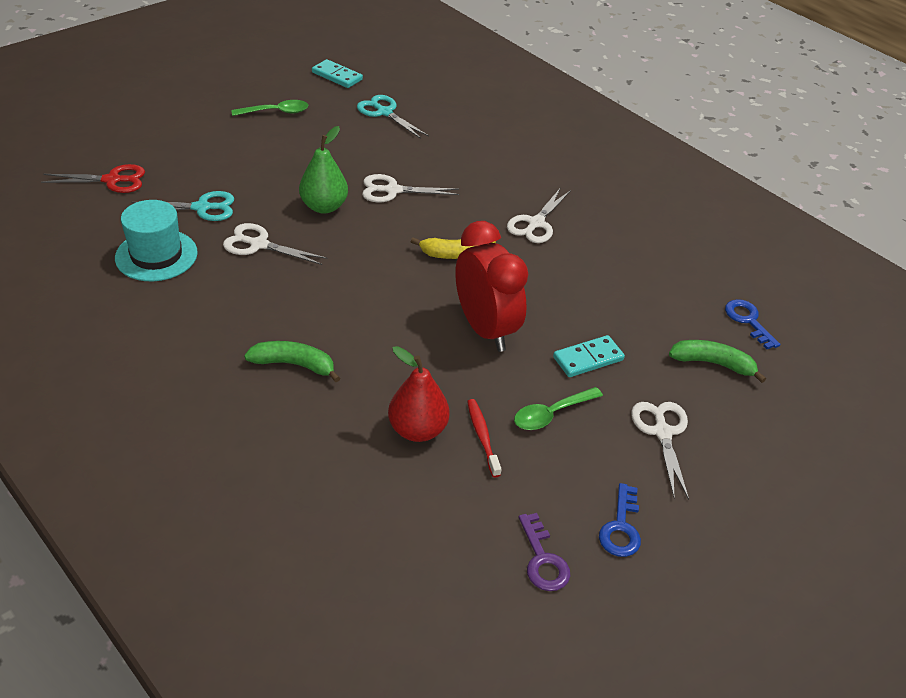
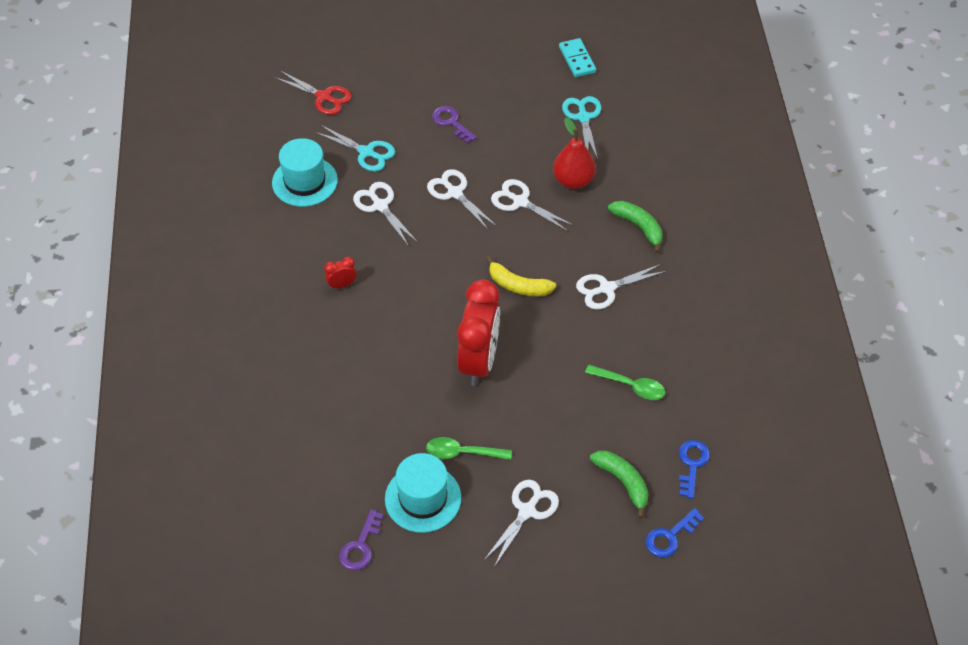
camera: 40 degrees right, 10 degrees up
green spoon [231,100,308,116] -> green spoon moved to [585,365,665,400]
green banana [244,341,340,382] -> green banana moved to [608,201,663,253]
green pear [299,126,348,214] -> white scissors [427,169,497,231]
red pear [388,346,450,442] -> red pear moved to [553,117,596,189]
red toothbrush [467,399,501,477] -> none
turquoise domino [553,335,625,377] -> none
blue key [599,483,641,557] -> blue key moved to [646,508,704,558]
none -> red clock [324,257,357,289]
none -> turquoise hat [385,453,461,533]
none -> purple key [432,106,477,143]

